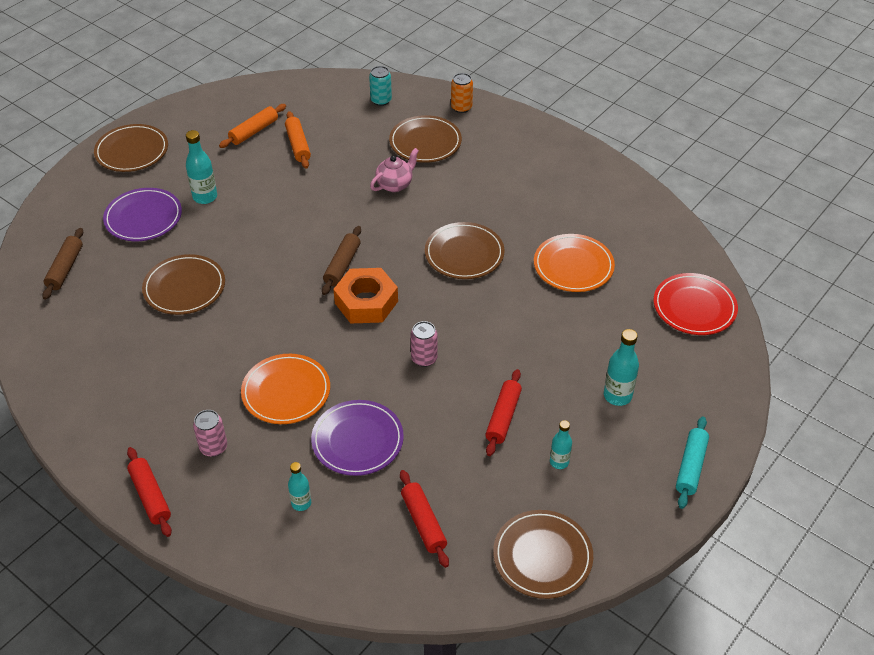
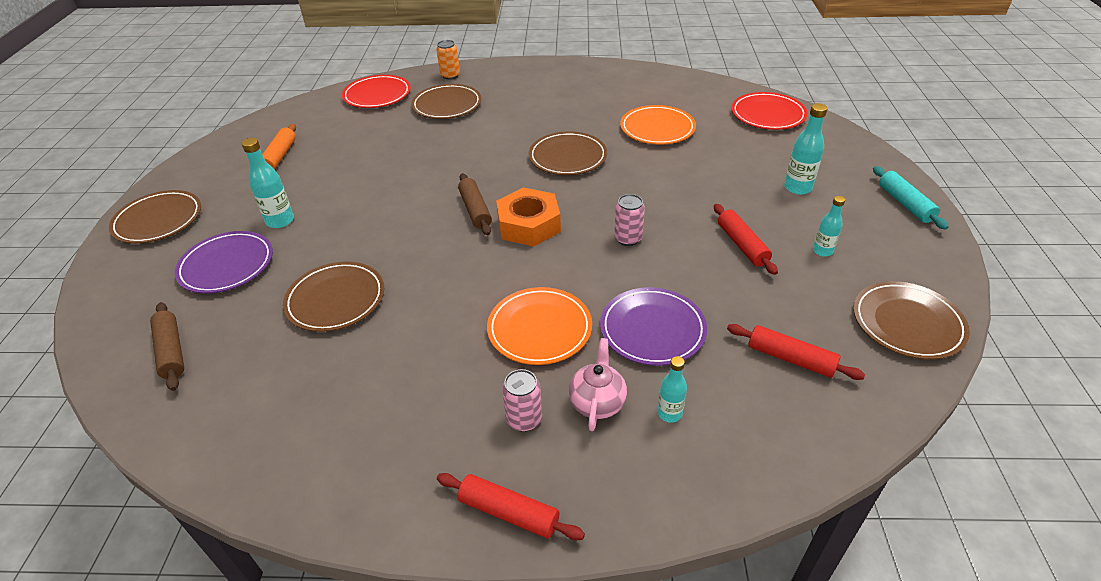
camera: 35 degrees left, 5 degrees down
orange rolling pin [285,111,311,169] -> none
turquoise can [369,66,392,106] -> red plate [342,75,411,108]
pink teapot [370,148,419,192] -> pink teapot moved to [569,338,627,431]

